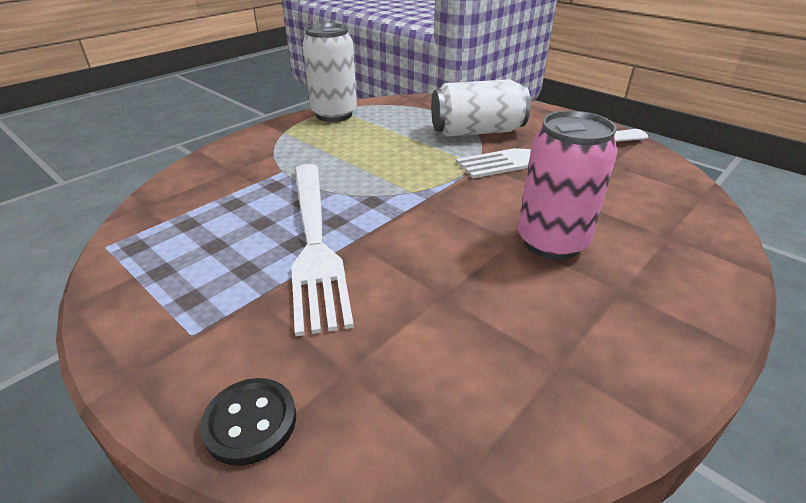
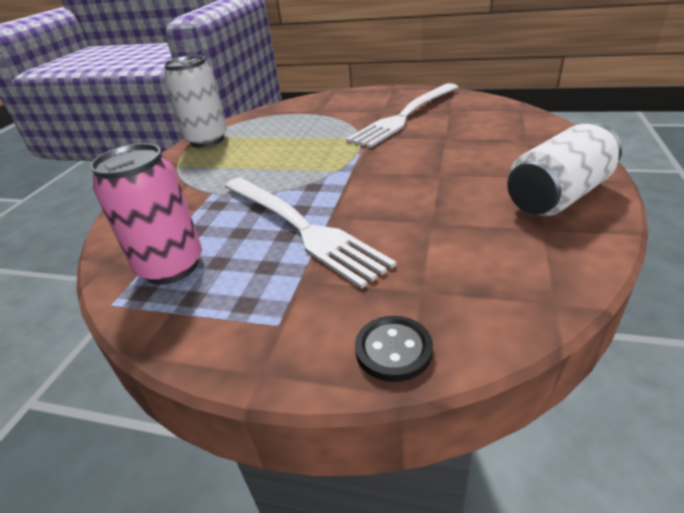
camera: 25 degrees left, 0 degrees up
white can [431,79,531,137] -> white can moved to [507,123,622,216]
pink can [518,111,618,260] -> pink can moved to [90,143,202,285]

